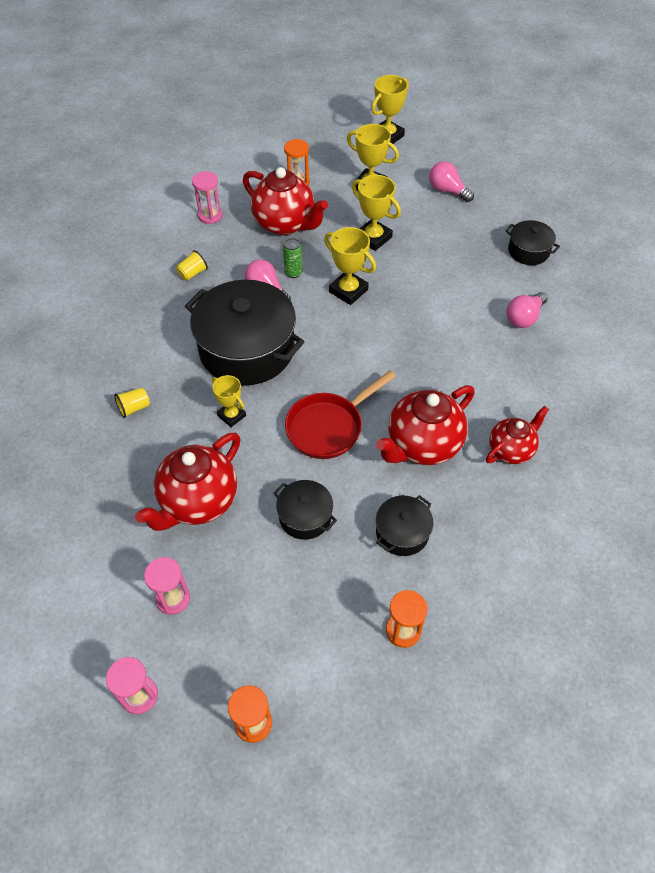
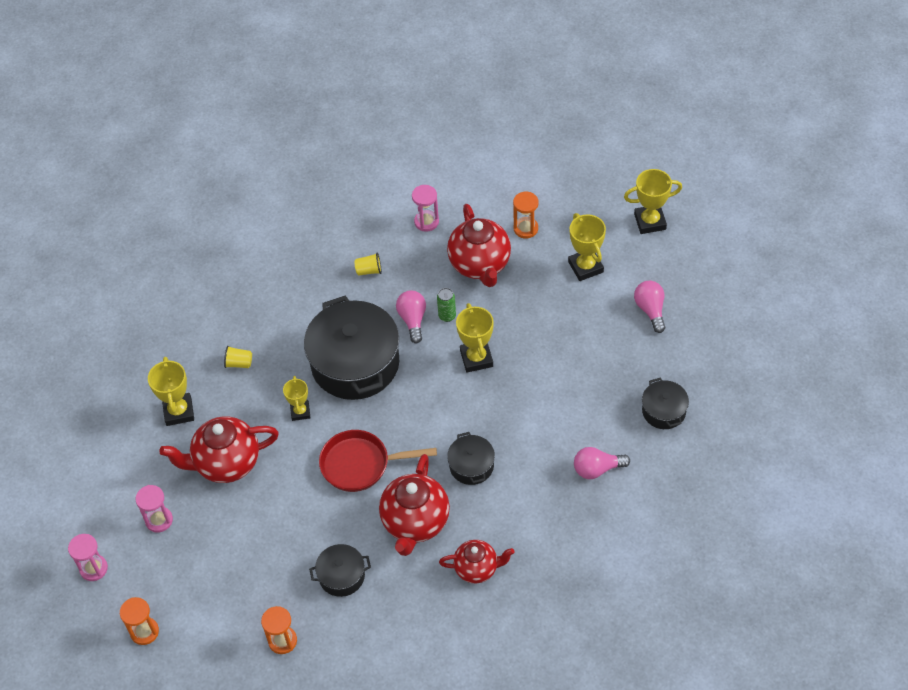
camera: 40 degrees right, 0 degrees up
black pot [273,480,337,540] -> black pot moved to [447,432,495,485]
yellow trophy [352,175,401,251] -> yellow trophy moved to [148,357,194,426]
red teapot [376,385,475,465] -> red teapot turned 75 degrees counterclockwise [379,454,450,556]

